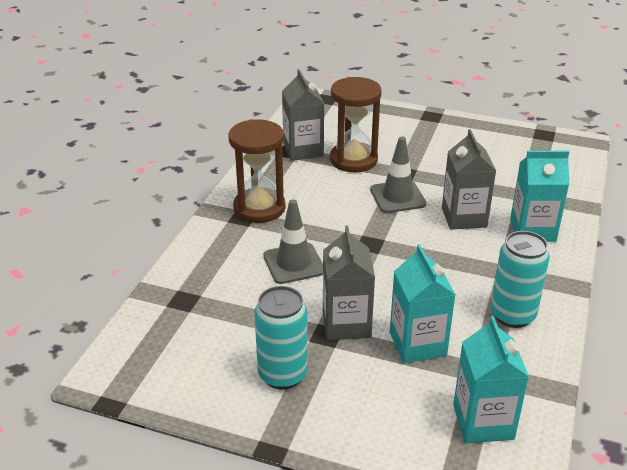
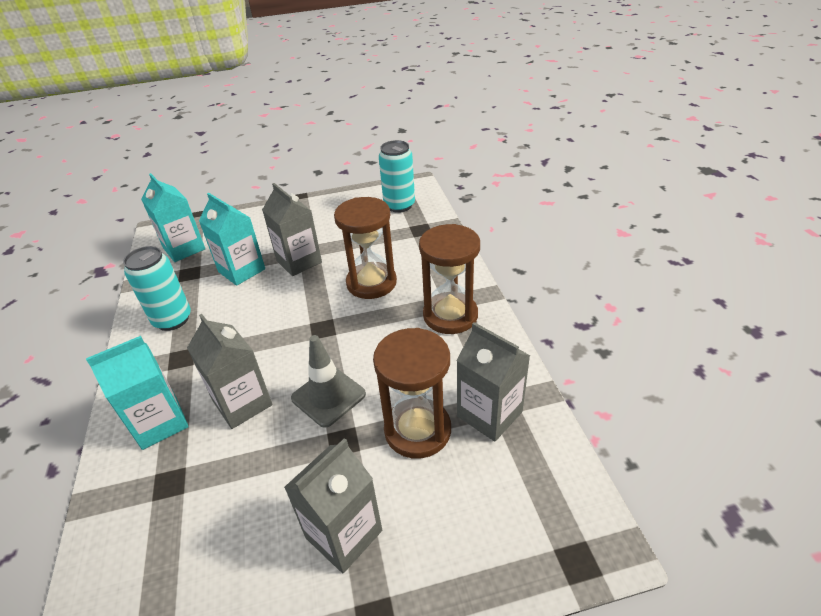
camera: 150 degrees right, 5 degrees up
turquoise can [254,286,308,390] -> turquoise can moved to [379,140,415,213]
grey traffic cone [263,199,323,284] -> brown hourglass [334,197,397,299]
none -> grey carton [284,438,382,573]

